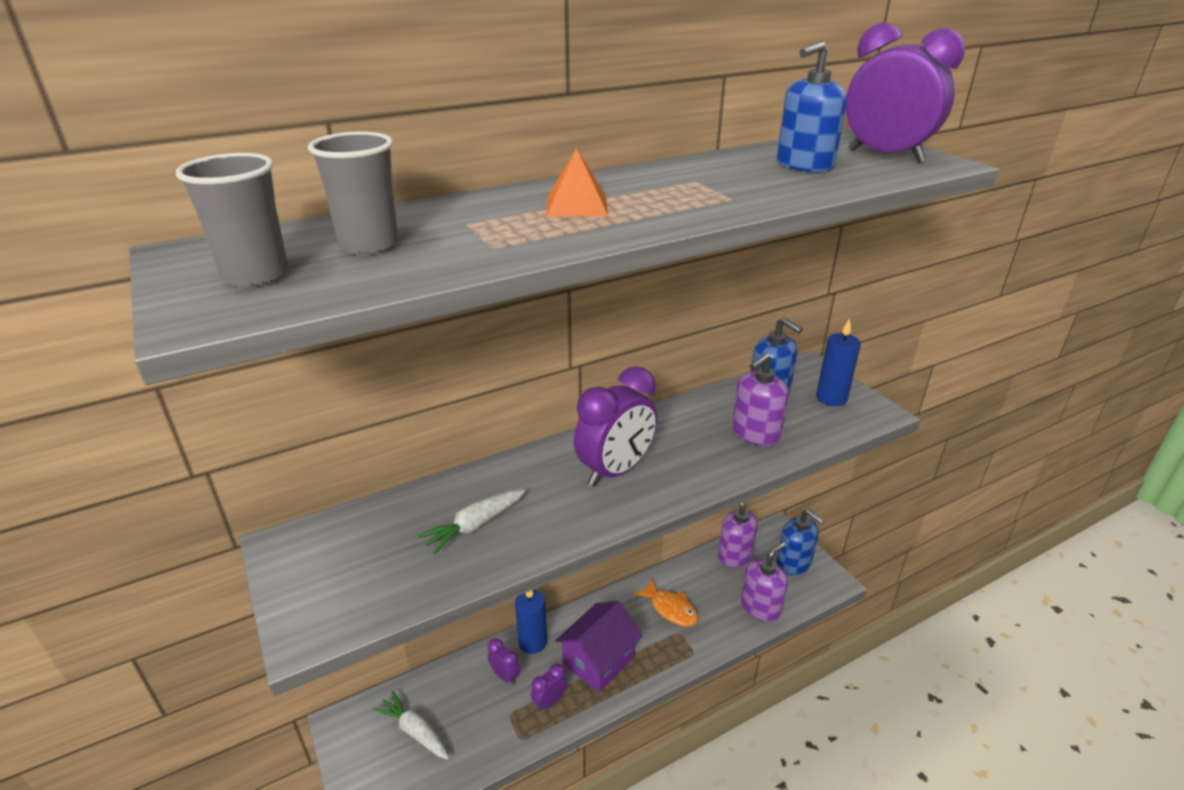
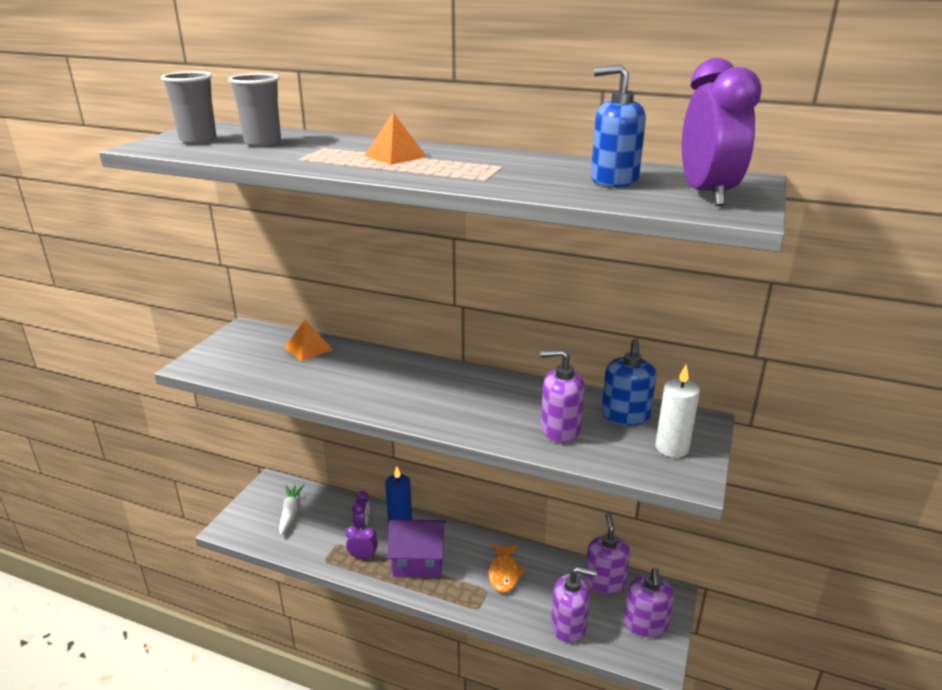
camera: 50 degrees right, 5 degrees down
white carrot [417,489,525,555] -> none
purple clock [574,366,657,487] -> none
blue soap dispenser [776,509,824,575] -> purple soap dispenser [624,568,674,638]
blue candle [816,318,861,406] -> white candle [655,365,700,457]
none -> orange pyramid [285,320,333,361]

